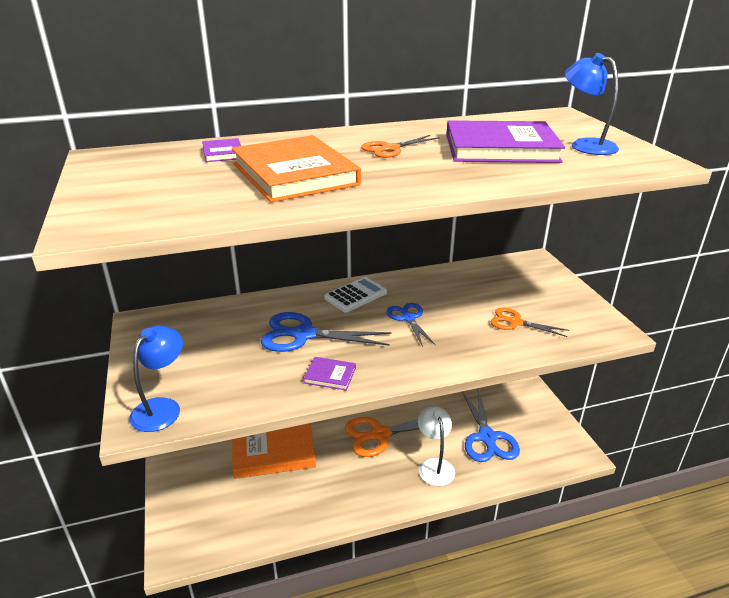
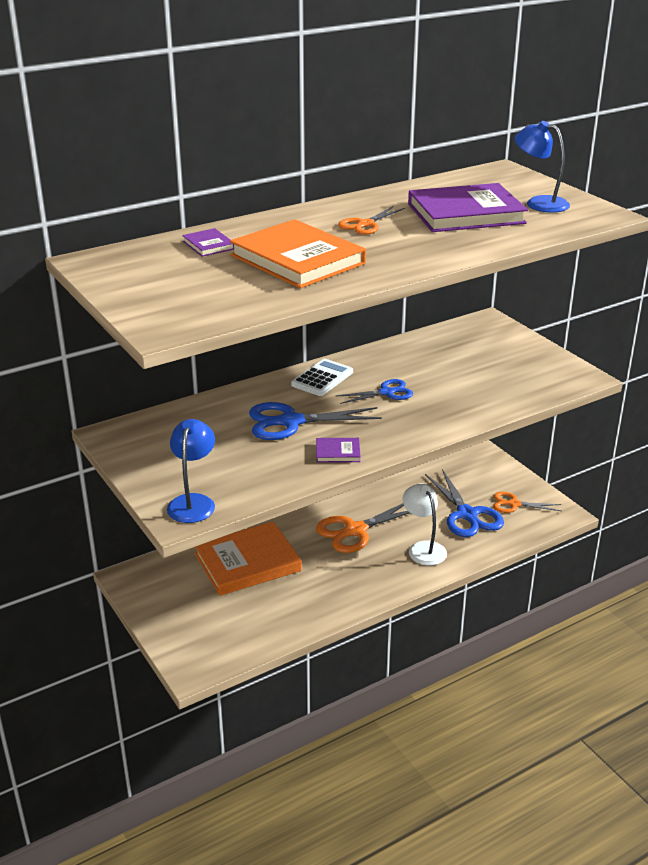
camera: 15 degrees left, 0 degrees up
blue scissors [386,303,435,347] -> blue scissors turned 105 degrees clockwise [336,379,413,404]
orange scissors [490,308,569,337] -> orange scissors moved to [493,492,561,513]

